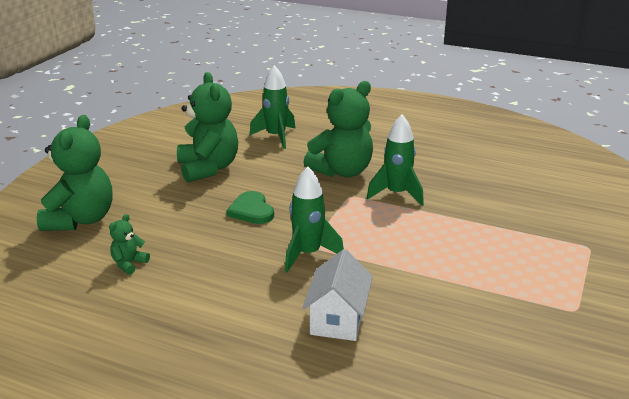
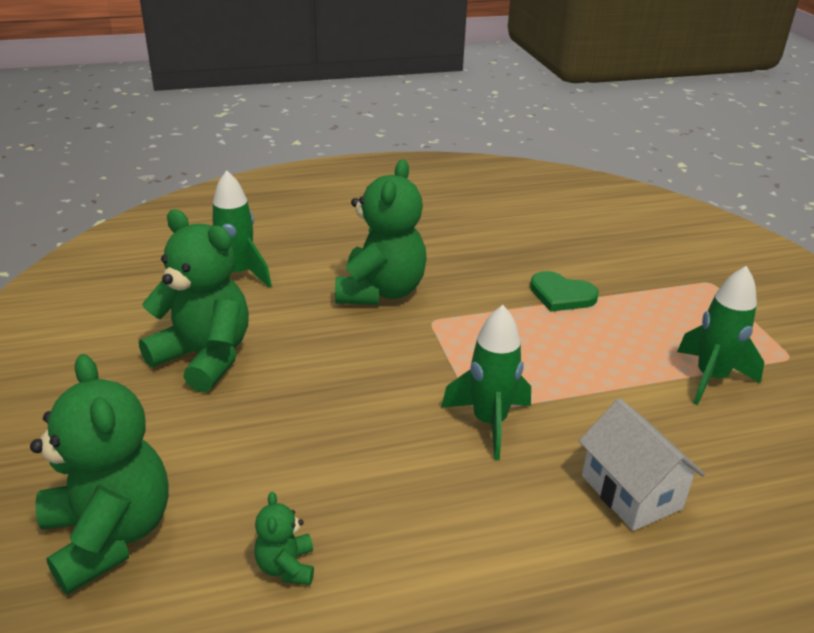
camera: 40 degrees left, 5 degrees up
green heart [226,191,274,224] -> green heart moved to [530,271,599,312]
green rocket [367,114,424,206] -> green rocket moved to [677,266,765,405]

